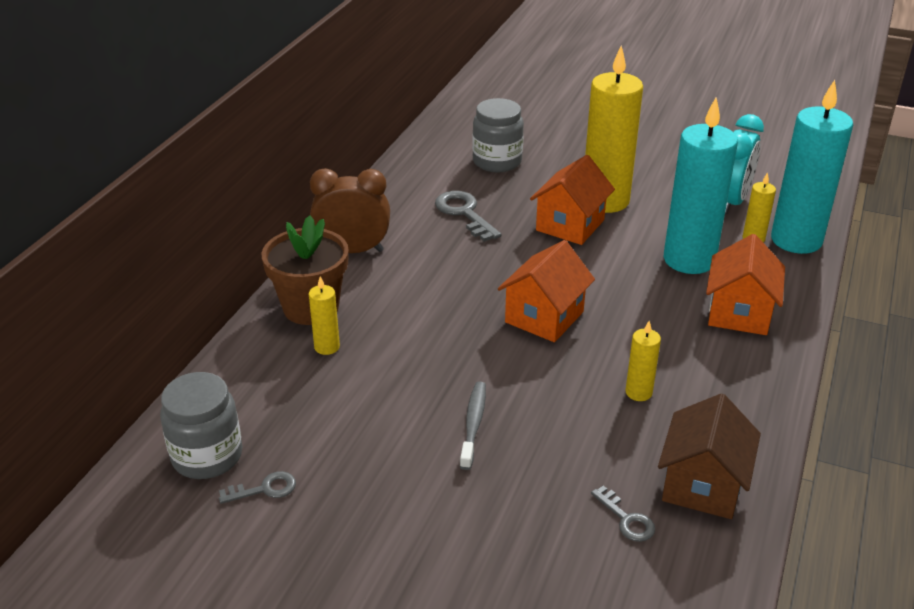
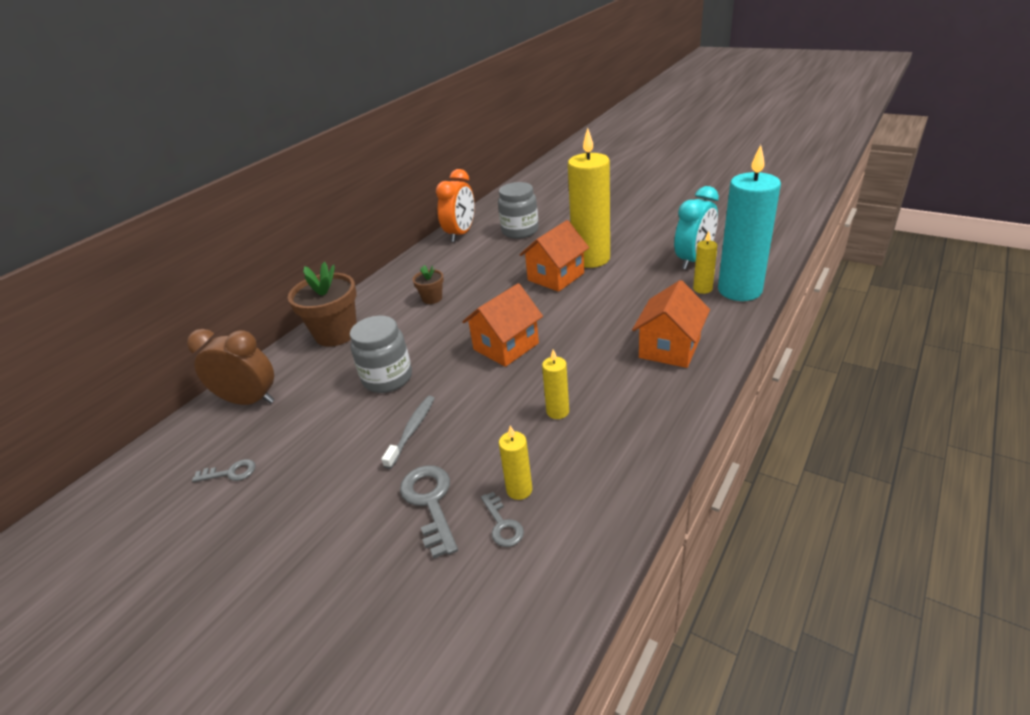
camera: 15 degrees right, 0 degrees up
grey jar [160,372,242,479] -> grey jar moved to [350,316,412,393]
yellow candle [309,276,340,355] -> yellow candle moved to [499,426,532,500]
brown clock [310,168,390,253] -> brown clock moved to [187,329,274,405]
grey key [435,191,502,242] -> grey key moved to [400,465,458,559]
brown house [658,393,761,519] -> none
turquoise candle [664,97,738,274] -> none
none -> brown flower pot [412,265,444,304]
none -> orange clock [436,169,475,242]

